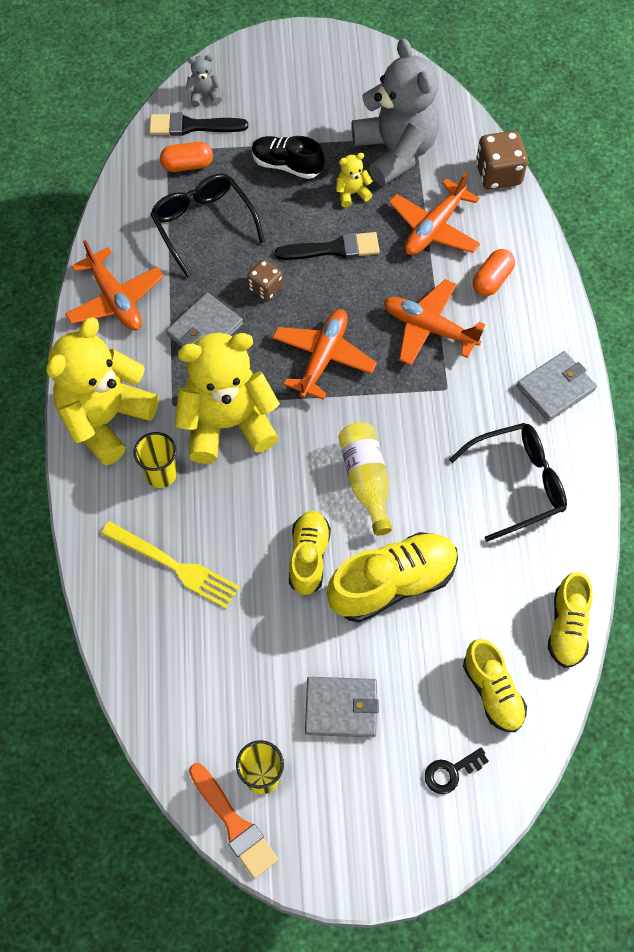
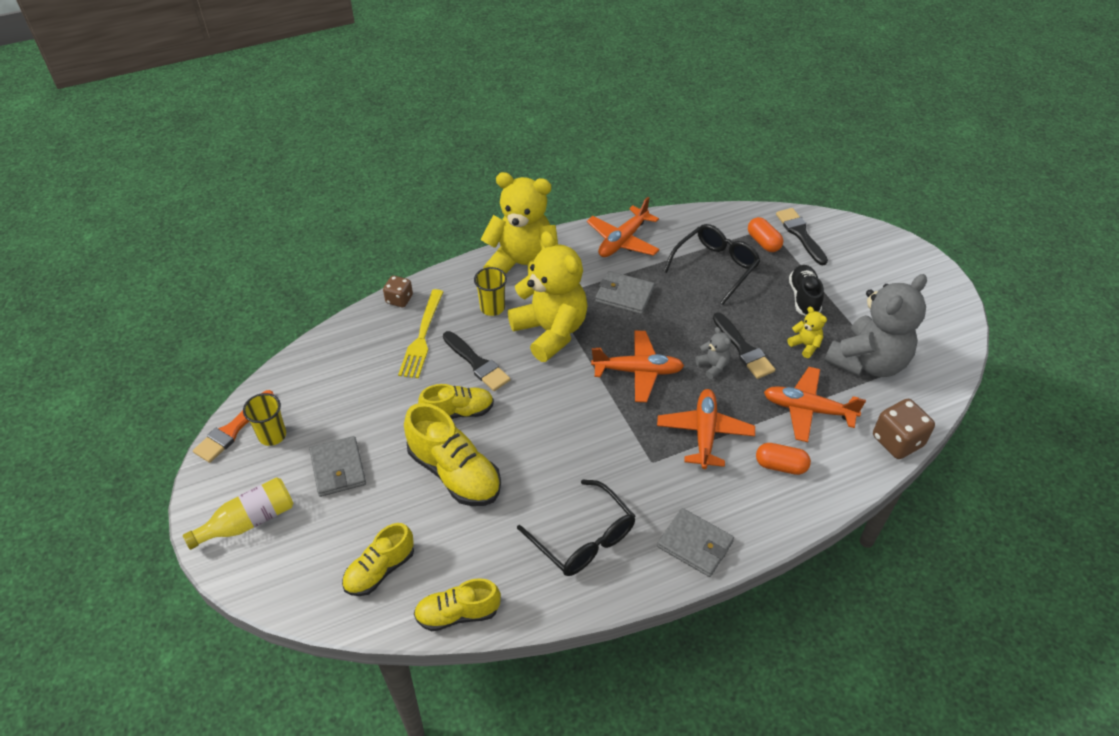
camera: 70 degrees right, 15 degrees down
grey teddy bear [186,54,222,107] -> grey teddy bear moved to [696,327,731,379]
brown dice [247,259,283,301] -> brown dice moved to [383,276,413,307]
yellow bottle [338,422,392,536] -> yellow bottle moved to [183,477,294,550]
black key [425,747,489,794] -> none
none -> black brush [443,331,511,391]

